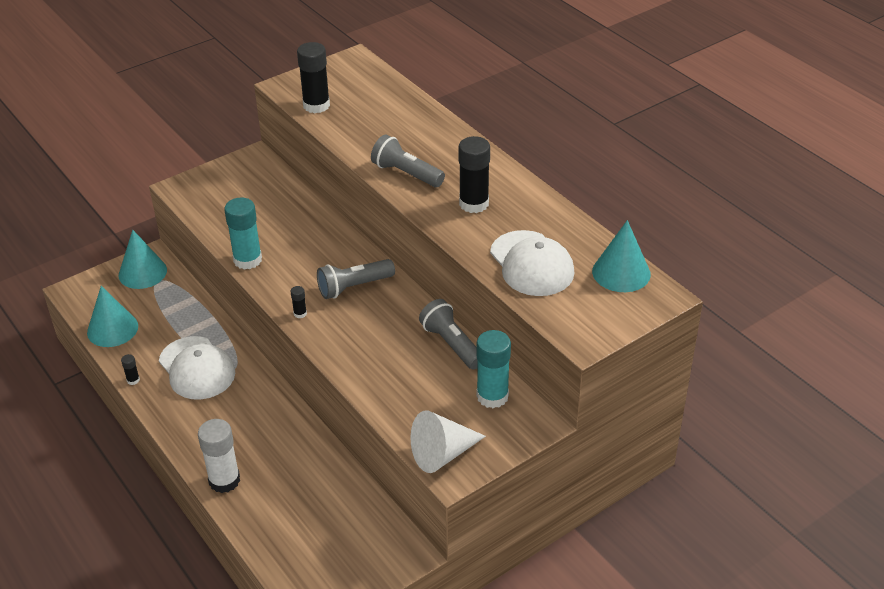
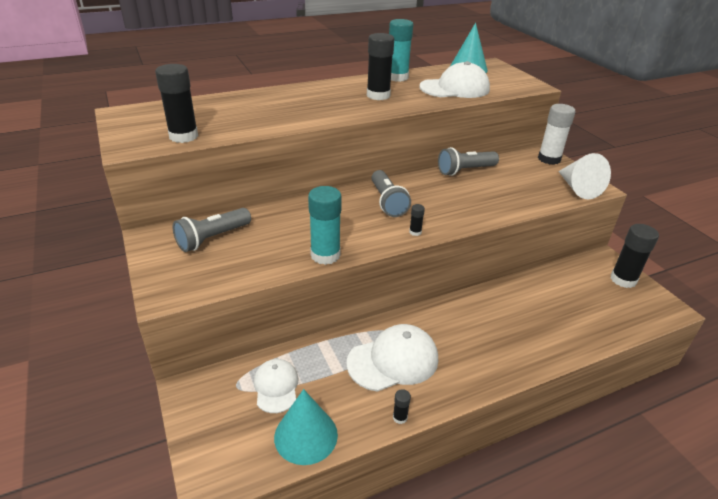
camera: 80 degrees left, 5 degrees down
turquoise cone [119,230,167,289] -> none
white glue stick [198,419,240,493] -> white glue stick moved to [538,104,576,165]
grey flashlight [371,135,445,187] -> grey flashlight moved to [172,208,251,252]
turquoise glue stick [476,330,511,408] -> turquoise glue stick moved to [389,19,413,82]
none -> white cap [254,359,299,413]
none -> black glue stick [611,224,659,288]

